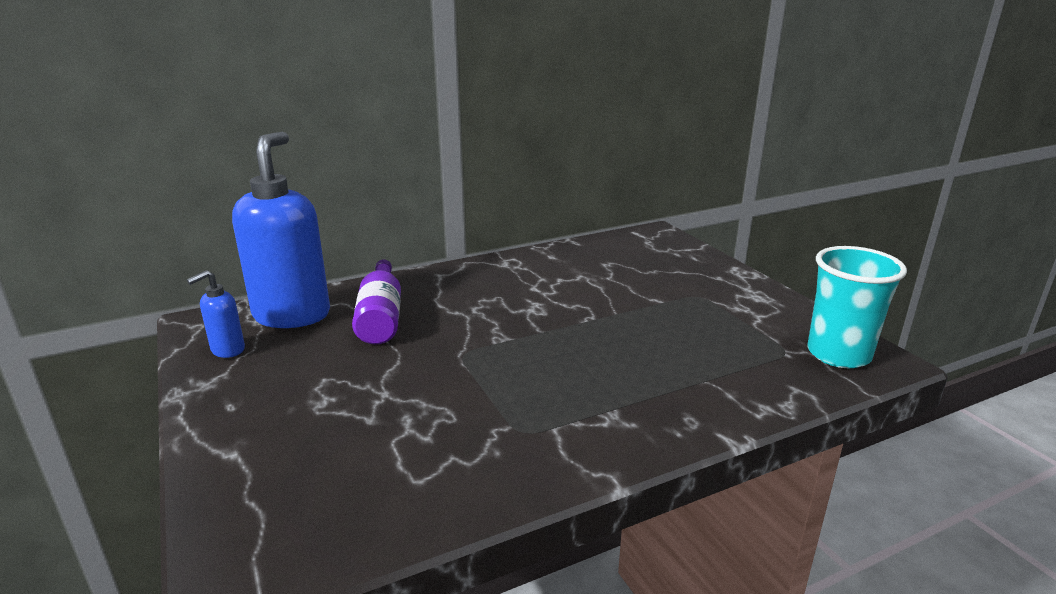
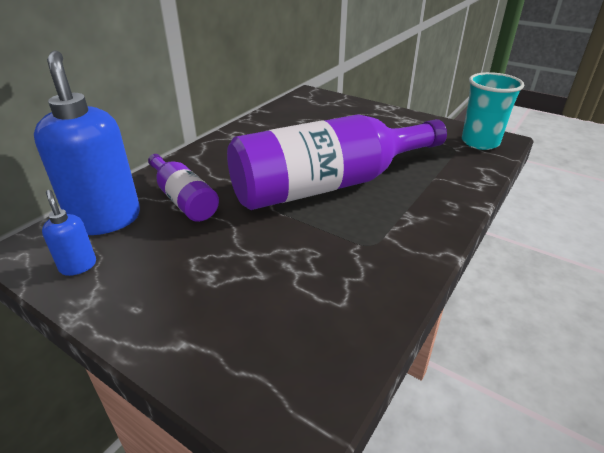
camera: 30 degrees left, 10 degrees up
blue soap dispenser [187,270,245,358] -> blue soap dispenser turned 135 degrees clockwise [42,190,96,276]
none -> purple bottle [227,114,447,210]

